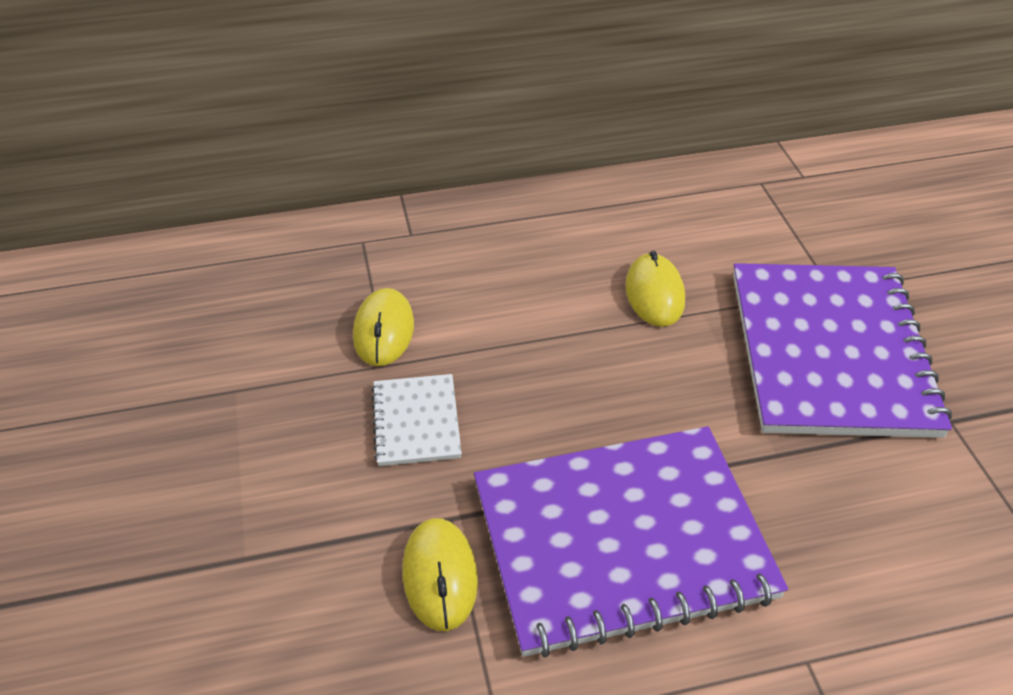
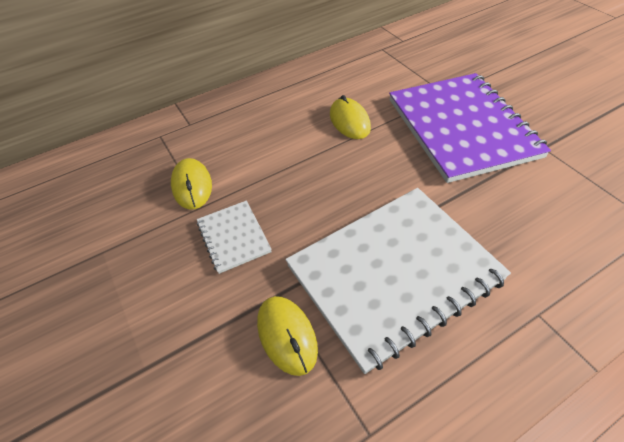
camera: 15 degrees left, 5 degrees up
purple notebook [474,426,788,658] -> white notebook [285,188,511,374]

